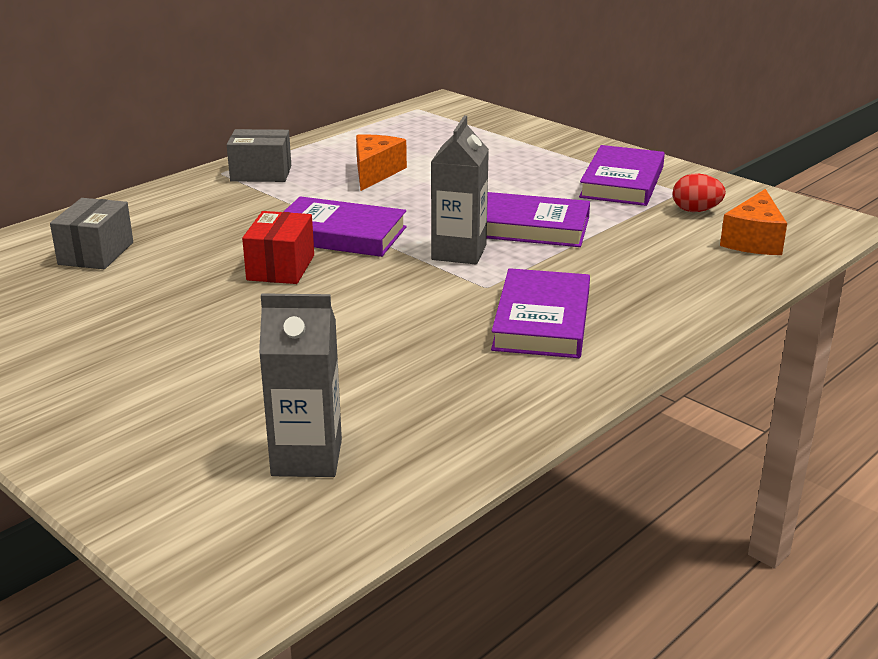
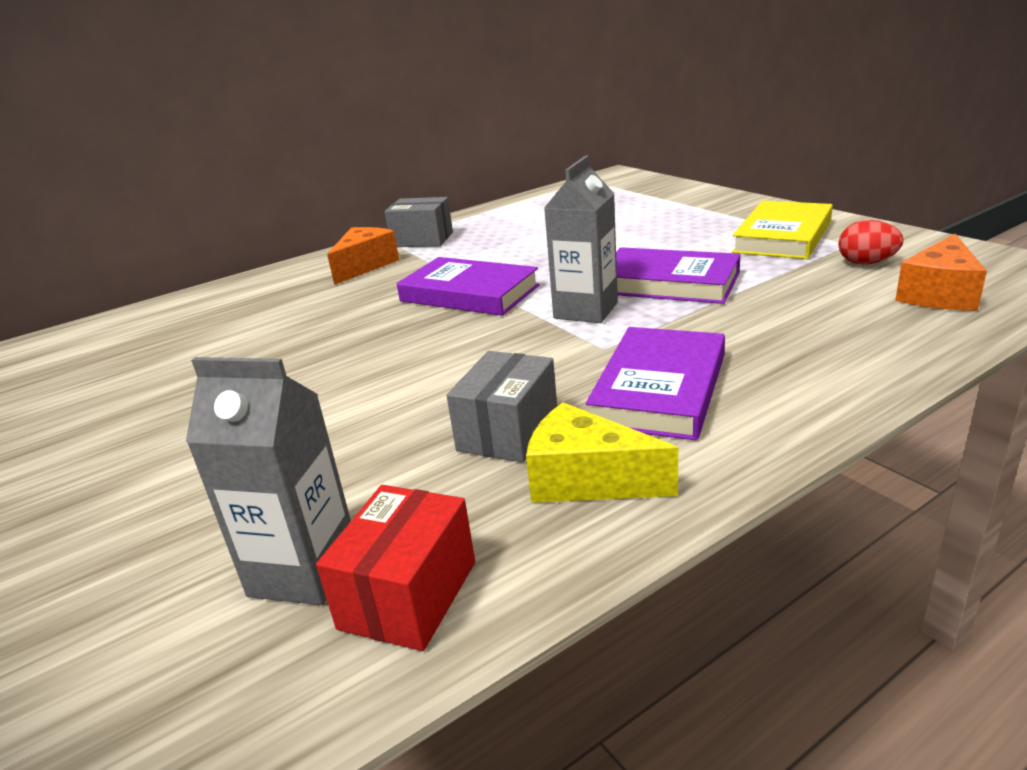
camera: 15 degrees right, 0 degrees up
grey box [50,198,133,269] -> grey box moved to [447,351,557,463]
red box [242,211,314,284] -> red box moved to [316,485,475,651]
orange cheese [356,134,407,191] -> orange cheese moved to [327,227,399,285]
purple book [579,145,665,206] -> yellow book [732,200,833,259]
none -> yellow cheese [526,402,678,503]

